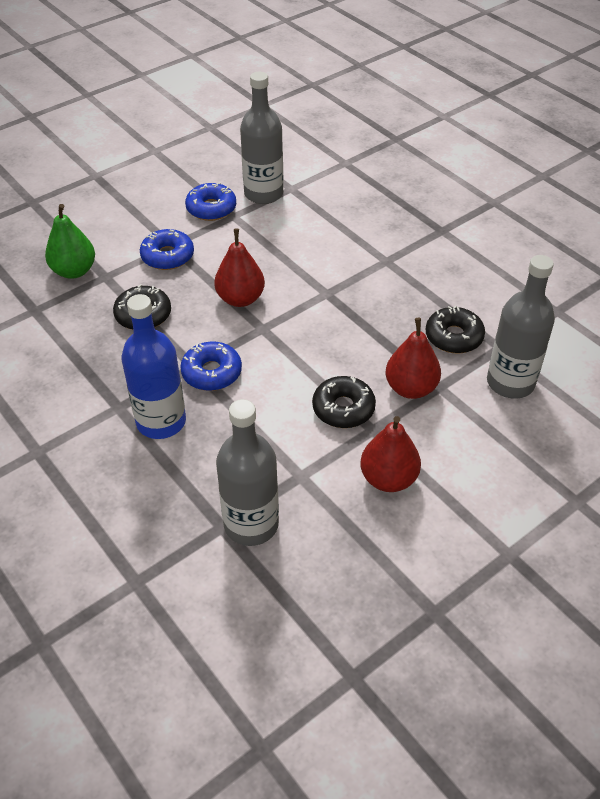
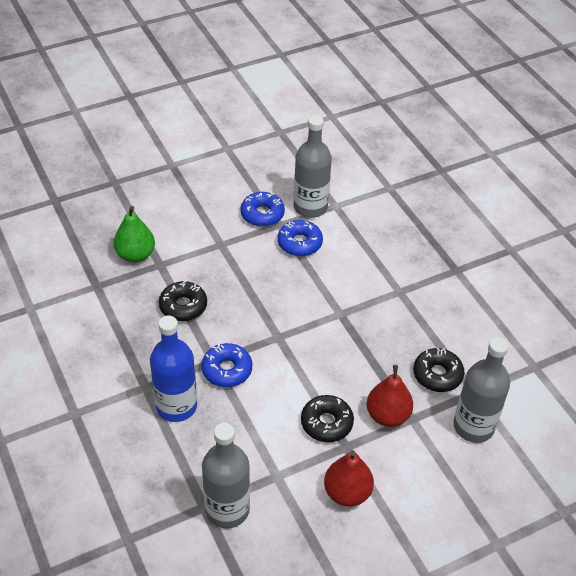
camera: 10 degrees right, 0 degrees up
blue donut [140,229,194,270] -> blue donut moved to [278,220,323,256]
red pear [214,229,265,307] -> none

